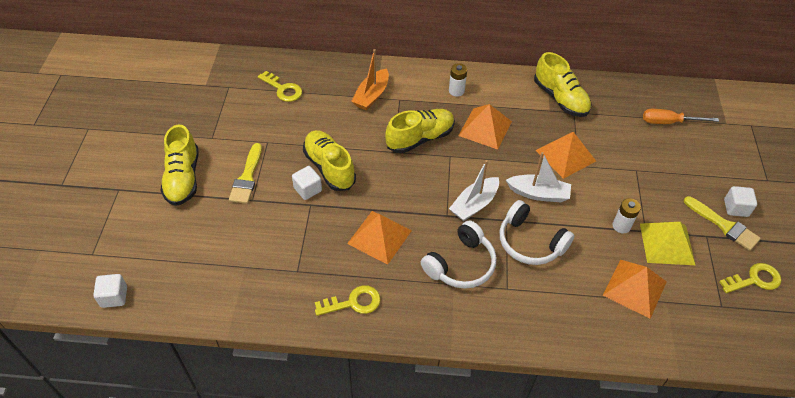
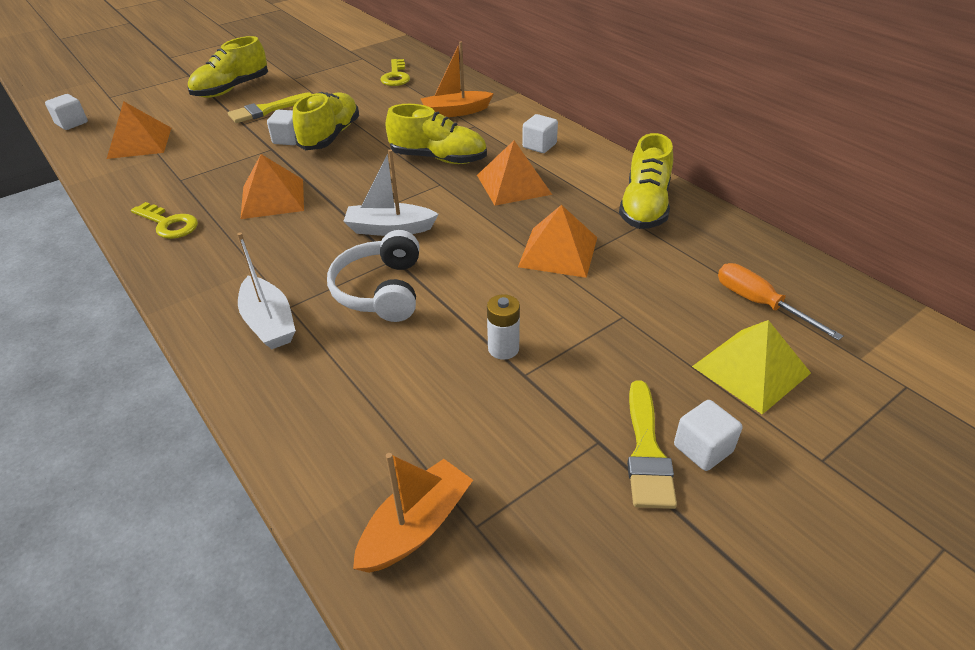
camera: 50 degrees right, 10 degrees down
white headphones [421,220,496,289] -> none
white battery [449,63,467,97] -> white cube [522,114,558,153]
white boat [506,152,571,202] -> white boat moved to [237,232,296,349]
orange pyramid [603,260,667,319] -> orange pyramid moved to [107,101,171,159]
yellow pyramid [640,222,695,265] -> yellow pyramid moved to [692,320,811,414]
yellow key [719,263,781,293] -> none
none -> orange boat [353,453,473,573]

